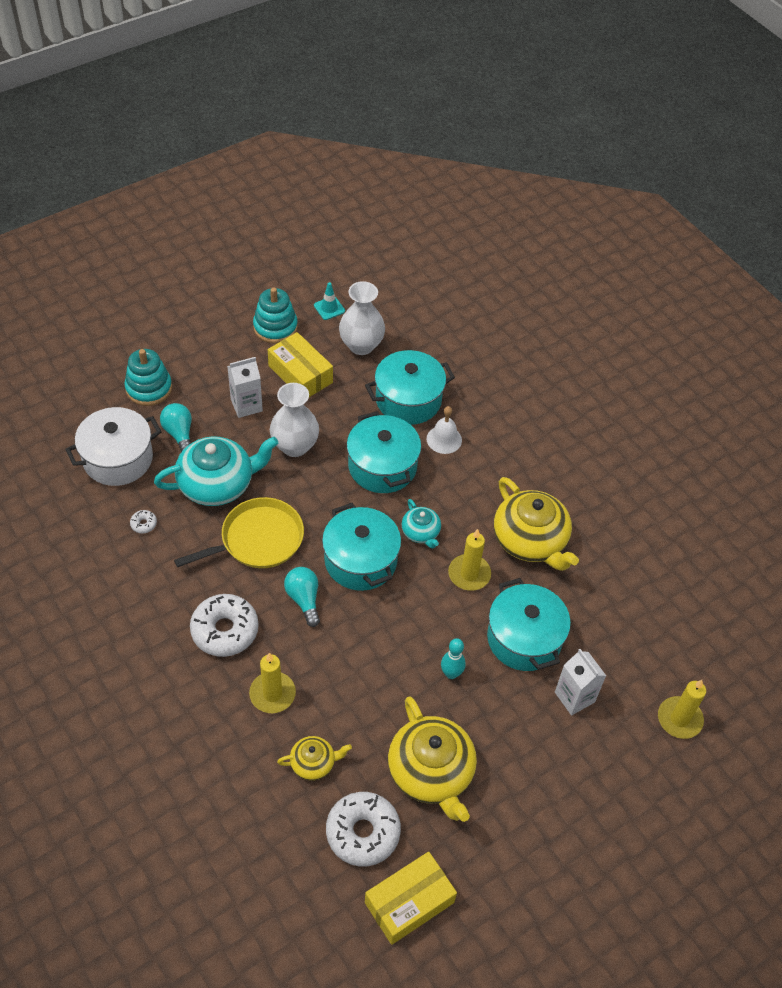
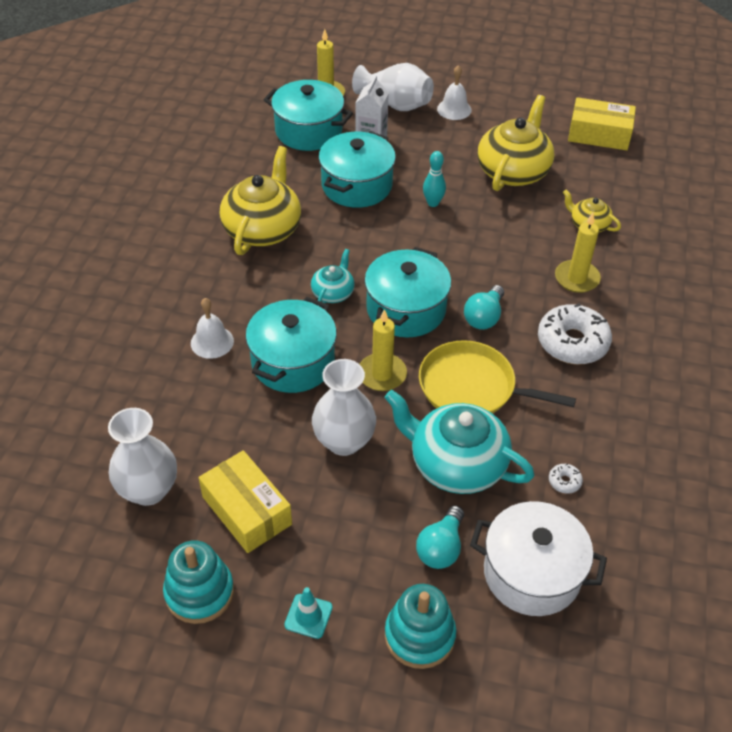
camera: 130 degrees left, 5 degrees down
white carton [227,357,263,418] -> none
yellow box [268,332,333,397] -> yellow box turned 45 degrees counterclockwise [198,450,292,553]
turquoise traffic cone [314,282,345,320] -> turquoise traffic cone moved to [284,587,333,639]
white donut [326,792,401,866] -> none
turquoise pot [365,350,455,425] -> turquoise pot moved to [264,80,353,151]
yellow candle [448,529,491,591] -> yellow candle moved to [360,309,407,391]
none -> white vase [352,63,434,111]
none -> white bell [437,65,472,120]

